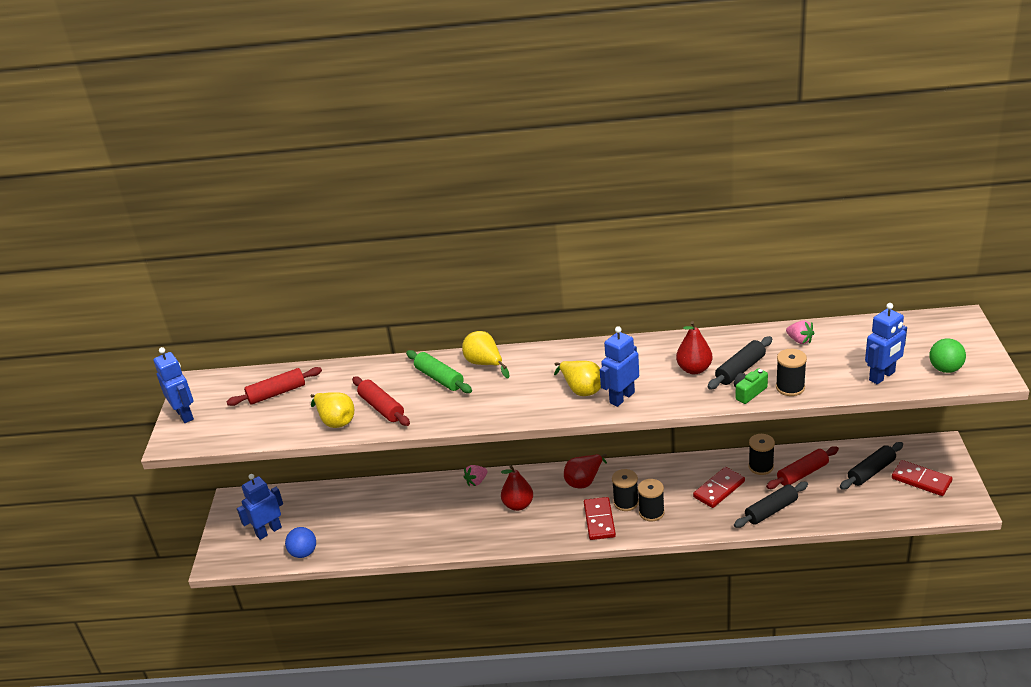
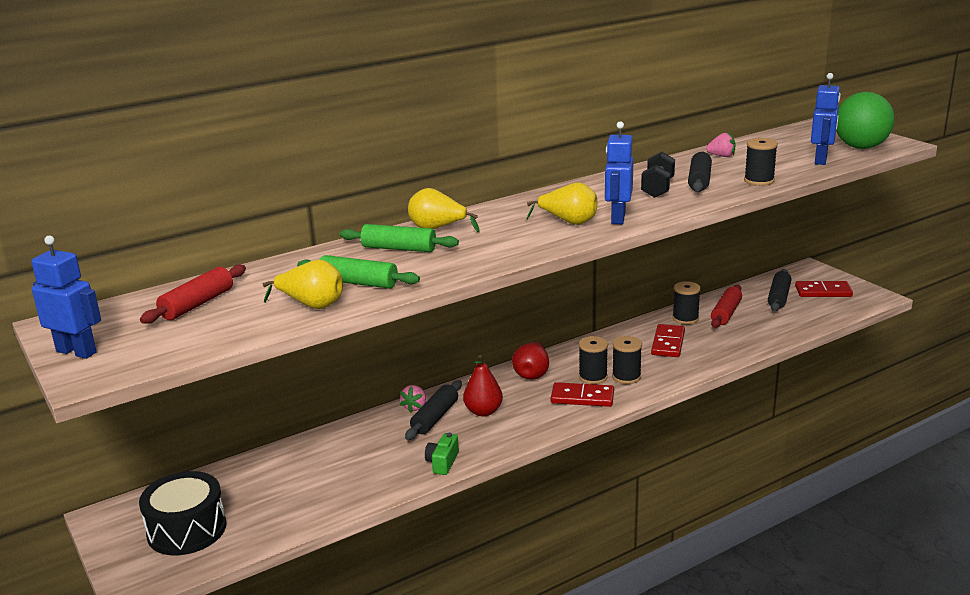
camera: 35 degrees left, 10 degrees down
blue robot [237,474,283,540] -> black drum [139,471,227,555]
blue ball [285,527,316,558] -> none
red rolling pin [352,377,410,426] -> green rolling pin [297,255,420,289]
red domino [584,497,616,540] -> red domino turned 45 degrees counterclockwise [551,382,614,407]
red pear [676,321,713,374] -> black dumbbell [641,152,675,198]
green camera [734,368,768,404] -> green camera moved to [425,432,459,475]
black rolling pin [734,482,808,528] -> black rolling pin moved to [405,380,462,440]
green ball [929,338,966,373] -> green ball [836,92,894,149], size x1.70

